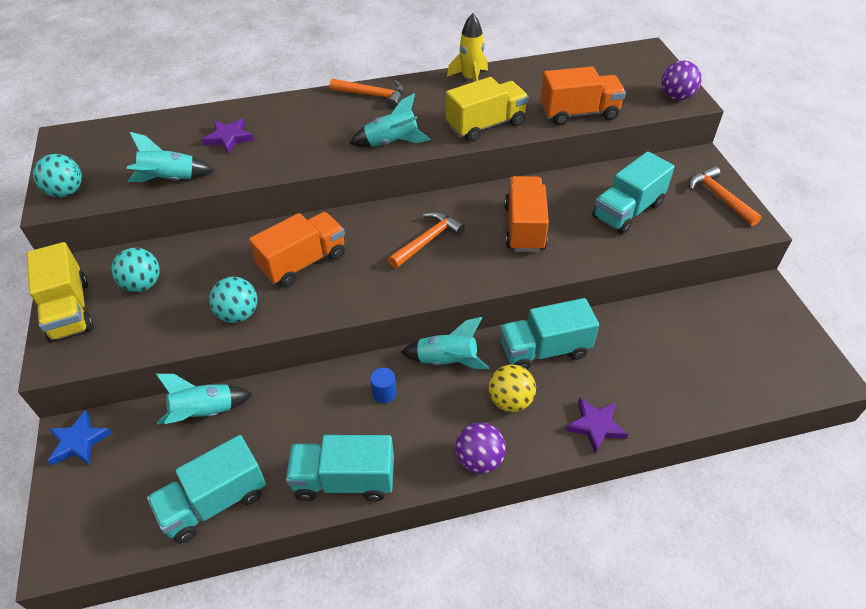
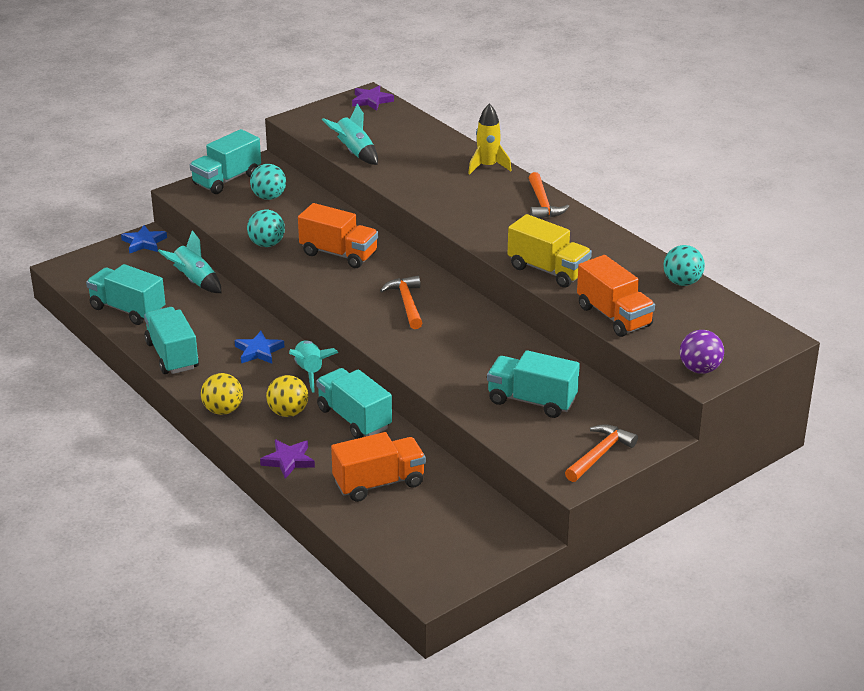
camera: 65 degrees right, 15 degrees down
yellow truck [27,242,94,343] -> turquoise truck [190,129,261,194]
turquoise ball [33,154,82,197] -> turquoise ball moved to [663,245,705,286]
purple star [202,118,254,154] -> purple star moved to [352,85,394,111]
turquoise rocket [349,93,431,147] -> none
blue cylinder [370,367,396,403] -> blue star [235,331,284,364]
orange hammer [388,212,465,268] -> orange hammer turned 120 degrees counterclockwise [380,276,422,329]
yellow rocket [447,13,488,82] -> yellow rocket moved to [468,103,512,175]
purple ball [455,422,506,474] -> yellow ball [201,373,243,415]
orange truck [504,176,549,252] -> orange truck moved to [331,432,426,502]

